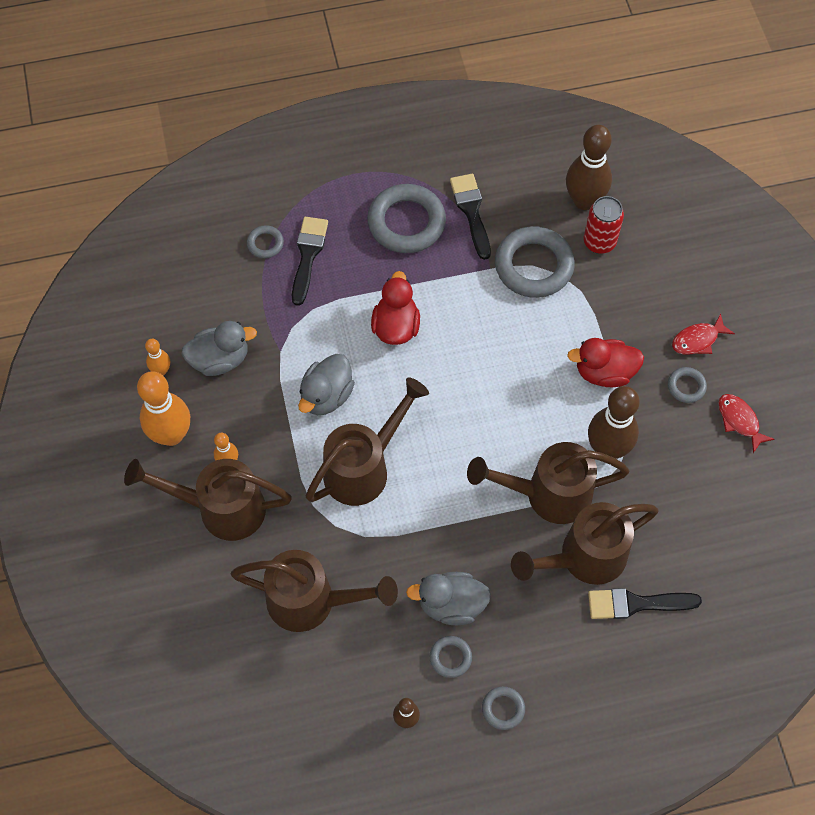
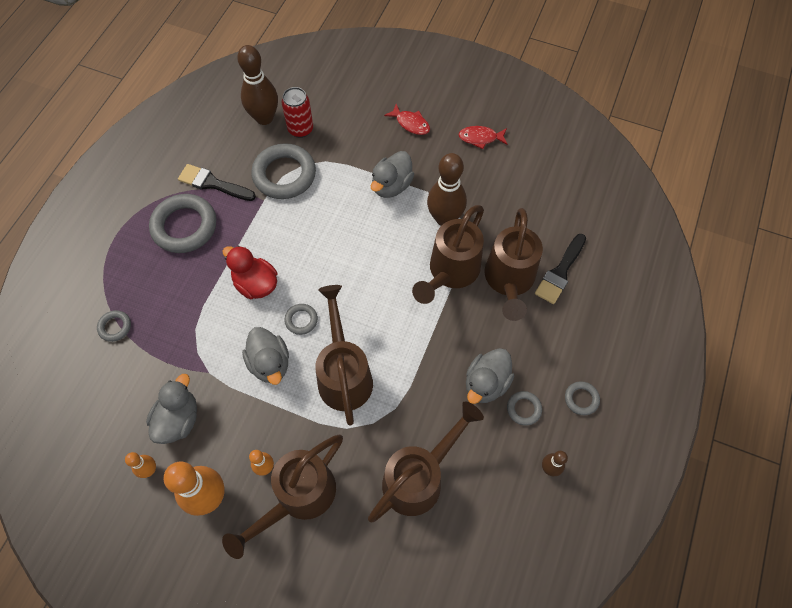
camera: 55 degrees left, 0 degrees up
black brush [292,217,328,306] -> none
red duck [567,338,644,387] -> grey duck [371,151,414,198]
grey ring [668,367,707,403] -> grey ring moved to [284,304,318,335]
red fish [672,313,735,355] -> red fish turned 60 degrees counterclockwise [384,104,430,135]

